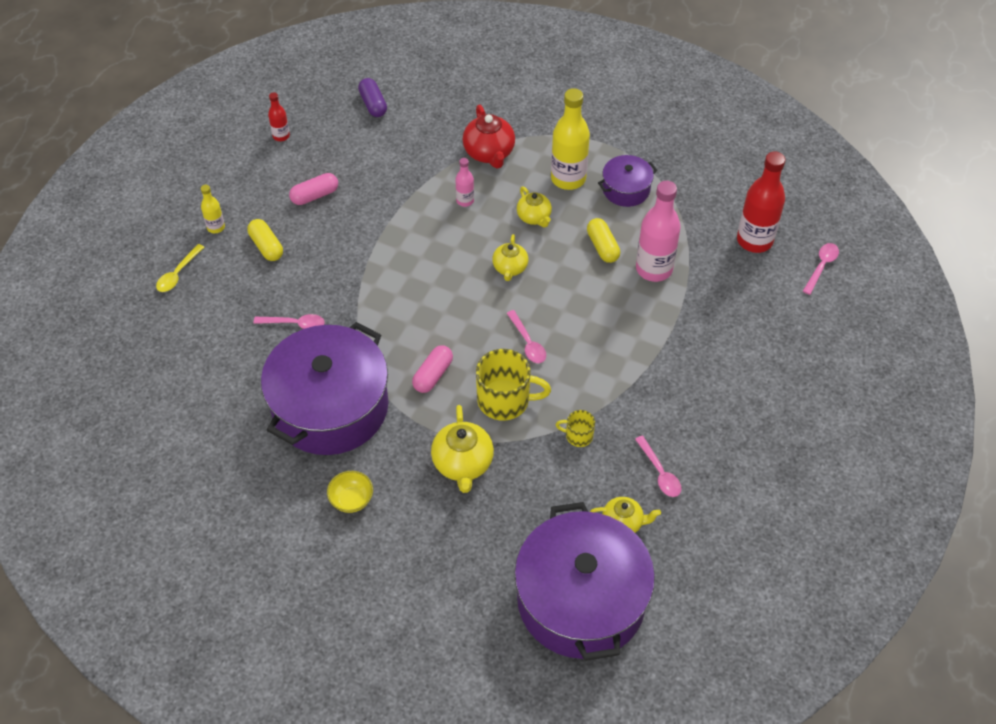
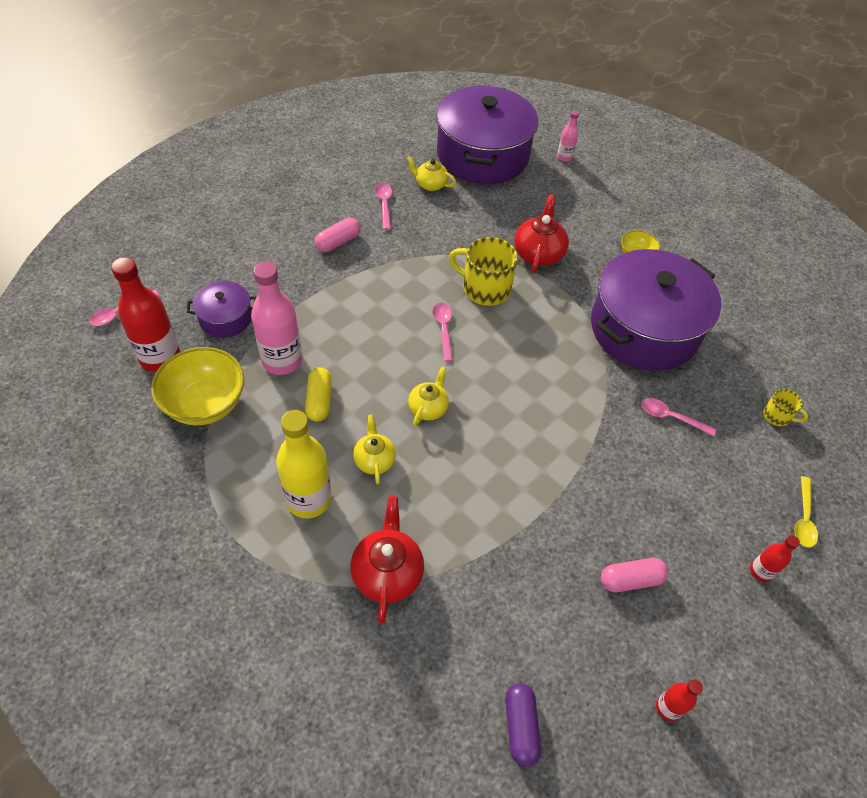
camera: 165 degrees left, 0 degrees up
yellow spoon [156,244,204,292] -> yellow spoon turned 150 degrees clockwise [794,476,818,548]
yellow bottle [201,185,225,233] -> red bottle [750,535,800,582]
yellow capsule [247,219,283,261] -> none
pink capsule [412,345,453,393] -> pink capsule moved to [315,218,361,252]
yellow teapot [431,405,494,493] -> red teapot [514,194,569,273]
pink bottle [455,158,474,207] -> pink bottle moved to [557,110,579,162]
yellow mug [556,410,595,447] -> yellow mug moved to [763,389,808,426]
purple pot [598,155,658,207] -> purple pot moved to [187,281,257,338]
none -> yellow bowl [151,347,244,425]

